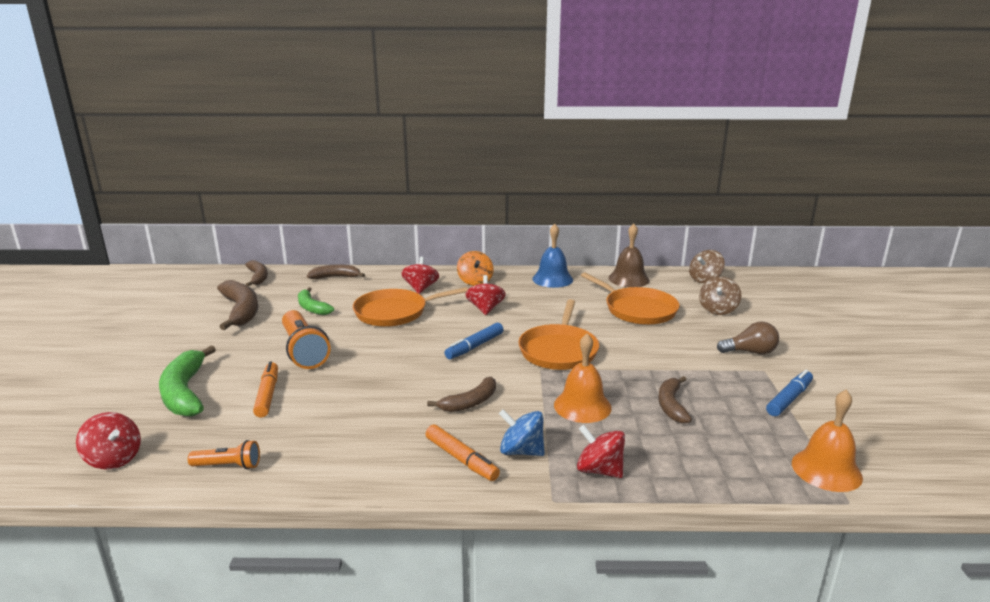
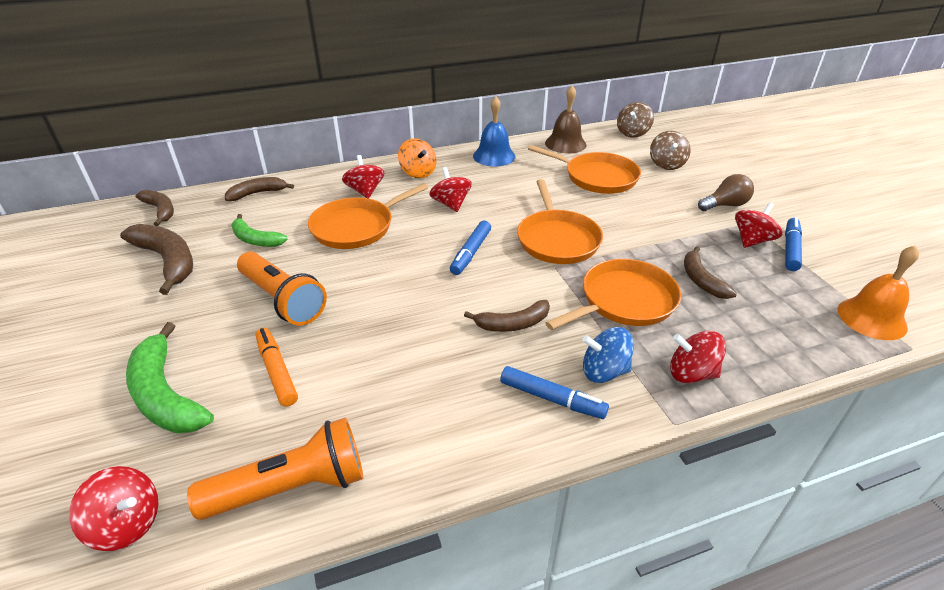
camera: 20 degrees left, 15 degrees up
orange flashlight [188,440,260,469] -> orange flashlight [187,417,363,520], size x1.87
orange marker [425,425,500,481] -> blue marker [500,366,609,419]
brown banana [427,377,496,412] -> brown banana turned 45 degrees clockwise [464,300,550,332]
orange bell [554,333,612,423] -> orange pan [546,259,682,330]
none -> red spinning top [735,202,783,248]

